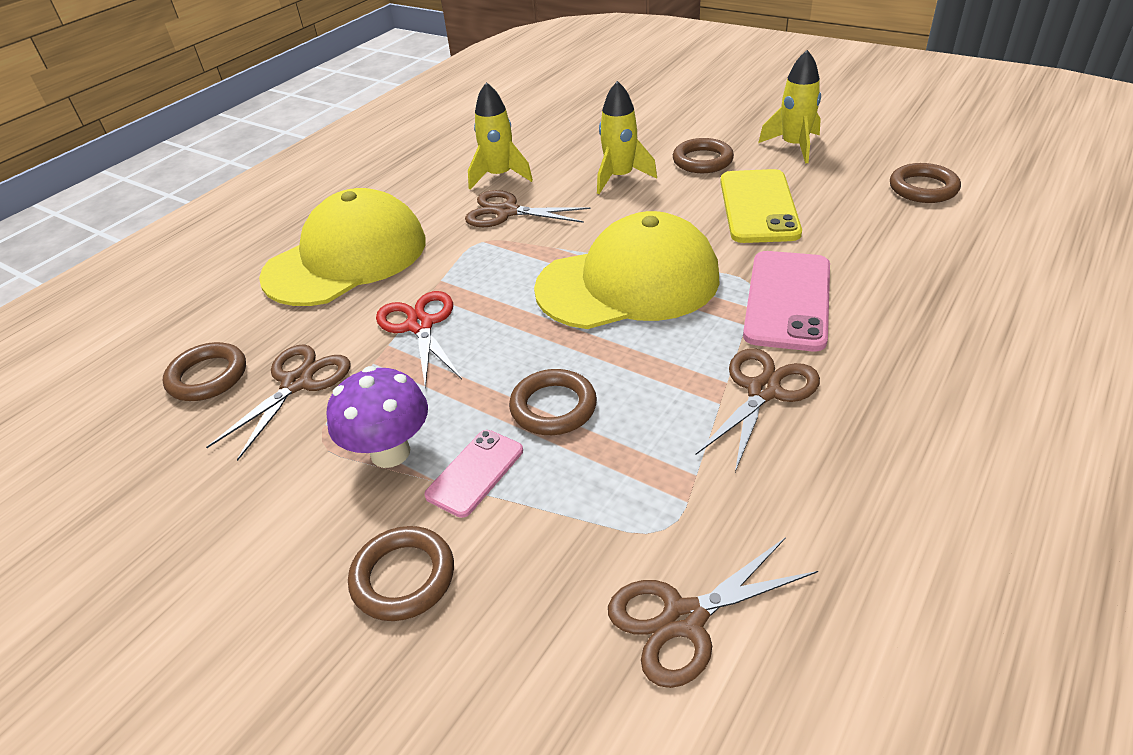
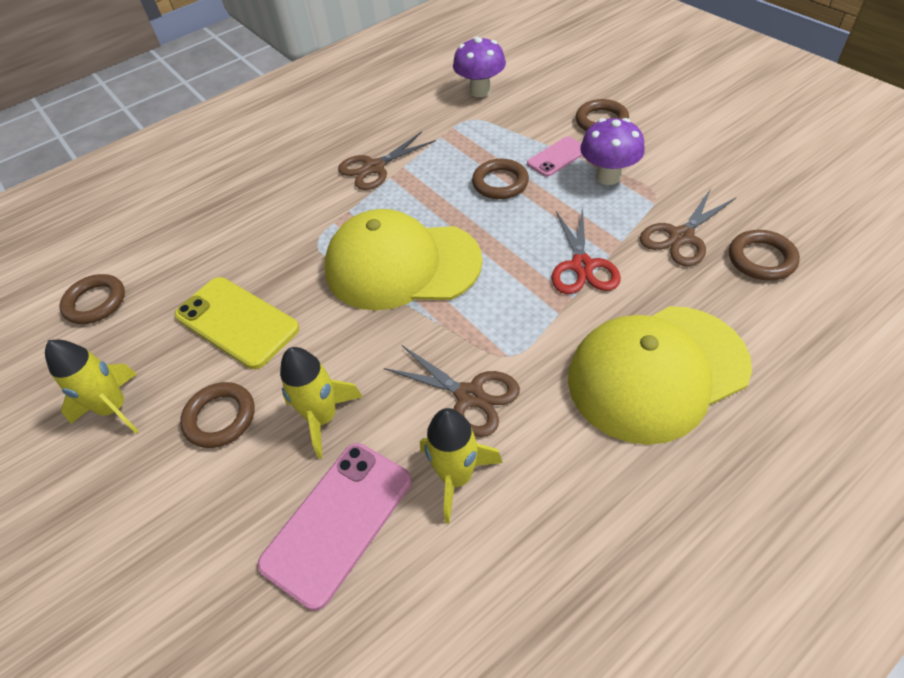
camera: 160 degrees left, 10 degrees up
brown scissors [608,537,818,688] -> purple mushroom [453,36,506,97]
yellow phone [720,169,802,243] -> yellow phone turned 75 degrees counterclockwise [175,277,300,369]
pink phone [743,251,830,351] -> pink phone moved to [257,443,412,611]

